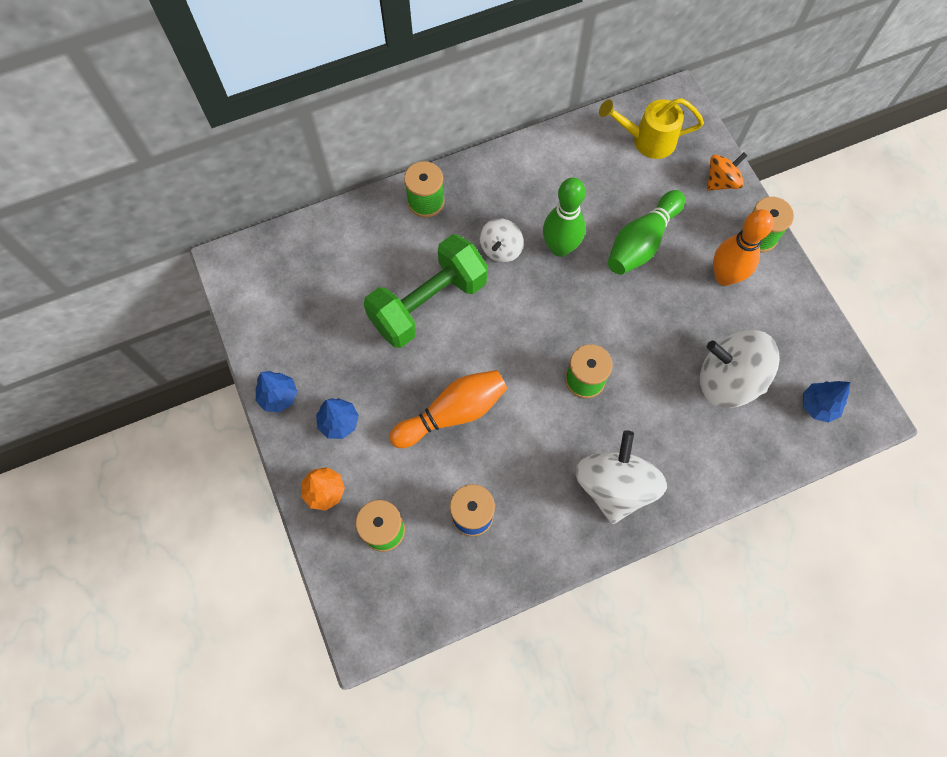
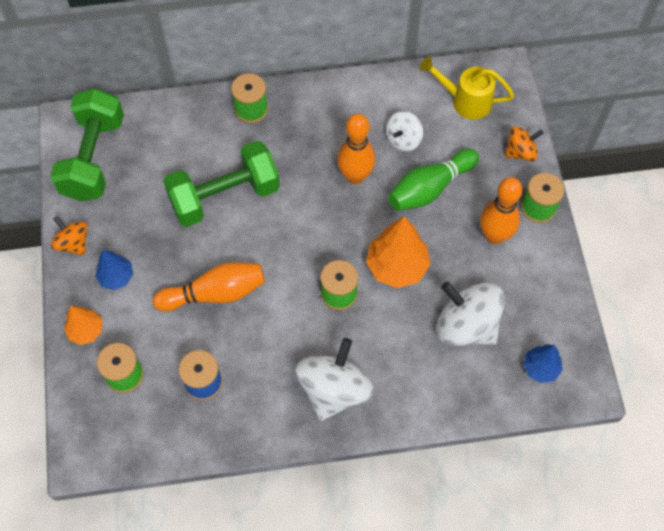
camera: 15 degrees right, 5 degrees down
blue tree [255,371,297,413] -> orange spinning top [51,216,88,255]
white spinning top [480,218,524,263] -> white spinning top moved to [386,111,423,152]
green bowling pin [543,178,586,257] -> orange bowling pin [337,114,375,184]
none -> green dumbbell [50,88,124,201]
none -> orange tree [366,216,430,288]

